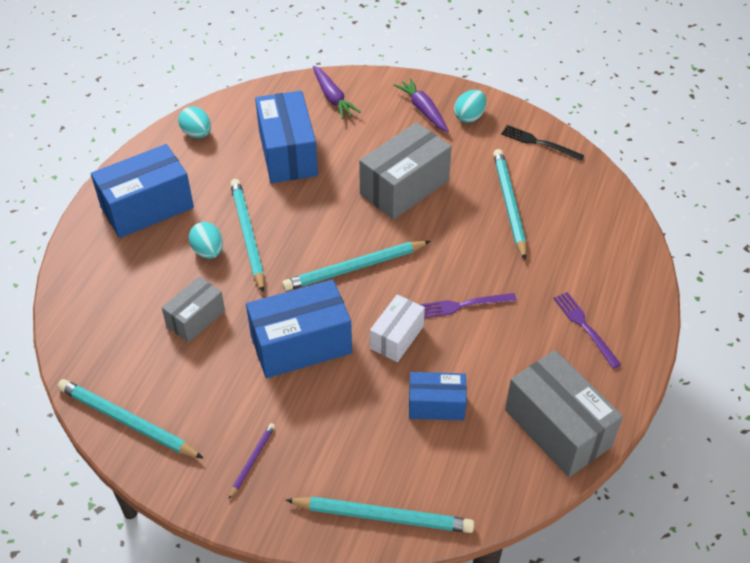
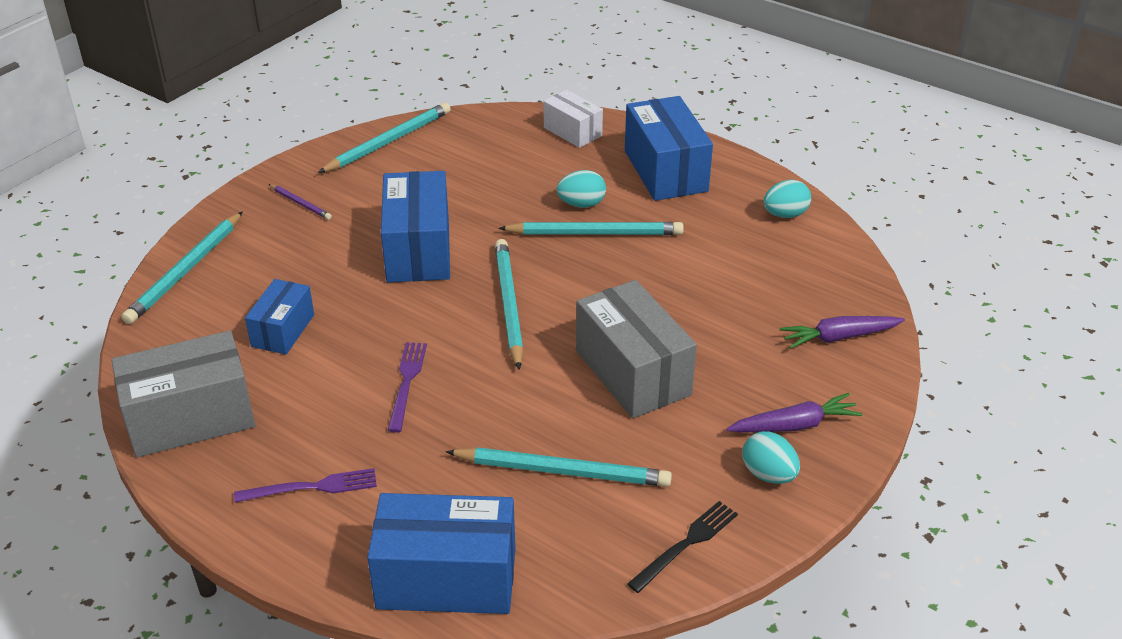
camera: 105 degrees right, 10 degrees down
grey box [162,276,225,343] -> none
blue box [255,91,318,183] -> blue box moved to [367,493,515,614]
white box [370,294,425,362] -> white box moved to [543,90,603,148]

